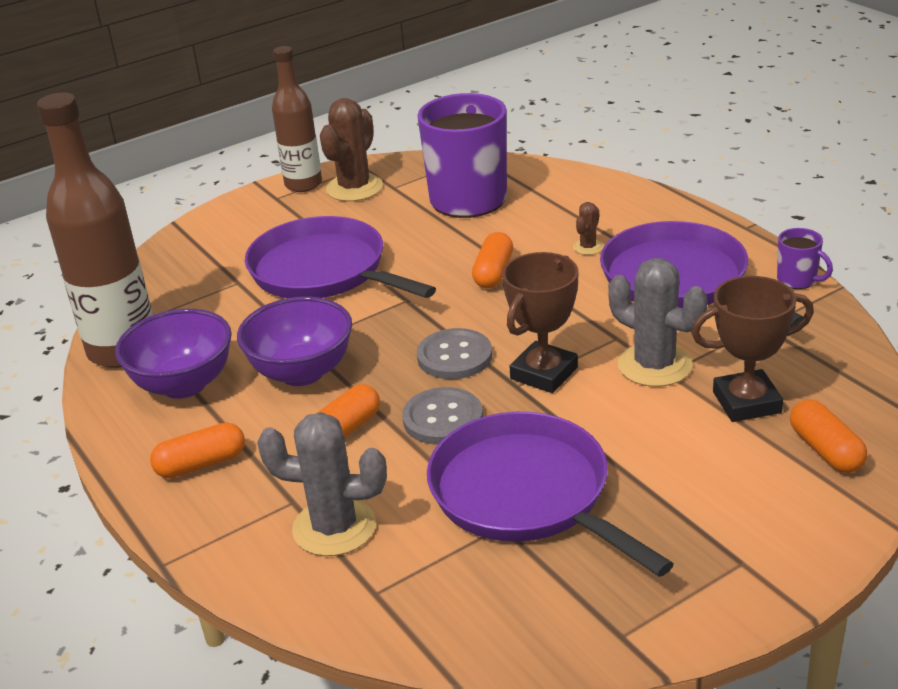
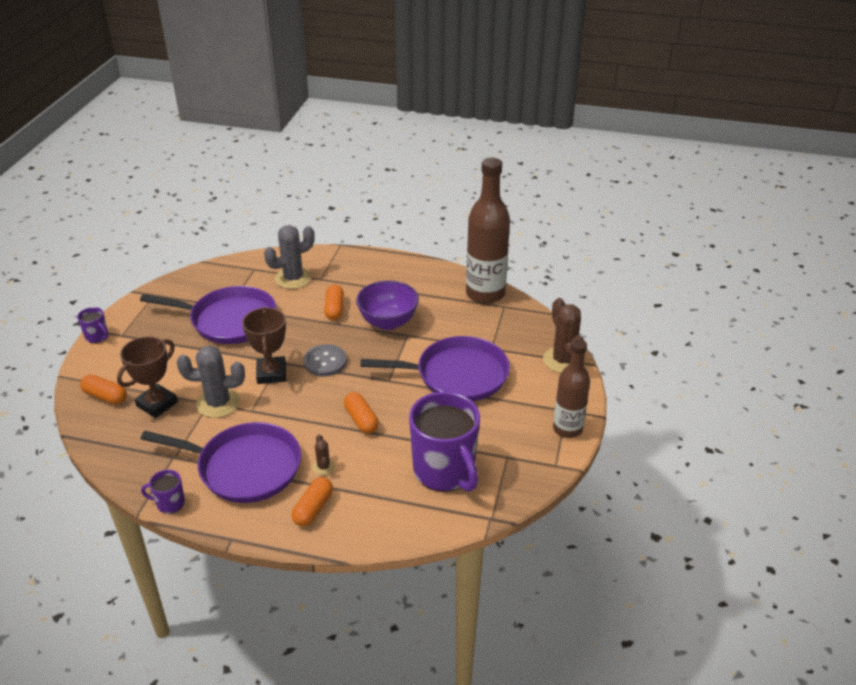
camera: 135 degrees right, 5 degrees up
purple bowl [115,309,232,399] -> none
orange capsule [150,423,245,478] -> orange capsule moved to [292,477,333,526]
brown cactus [320,98,383,202] -> brown cactus moved to [543,298,584,373]
grey button [402,387,483,445] -> none
none -> purple mug [77,307,108,343]

